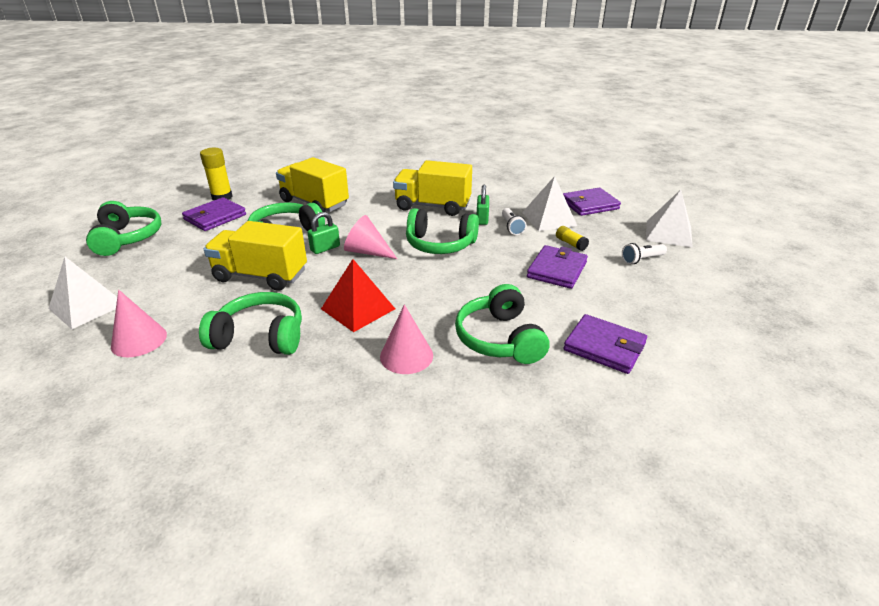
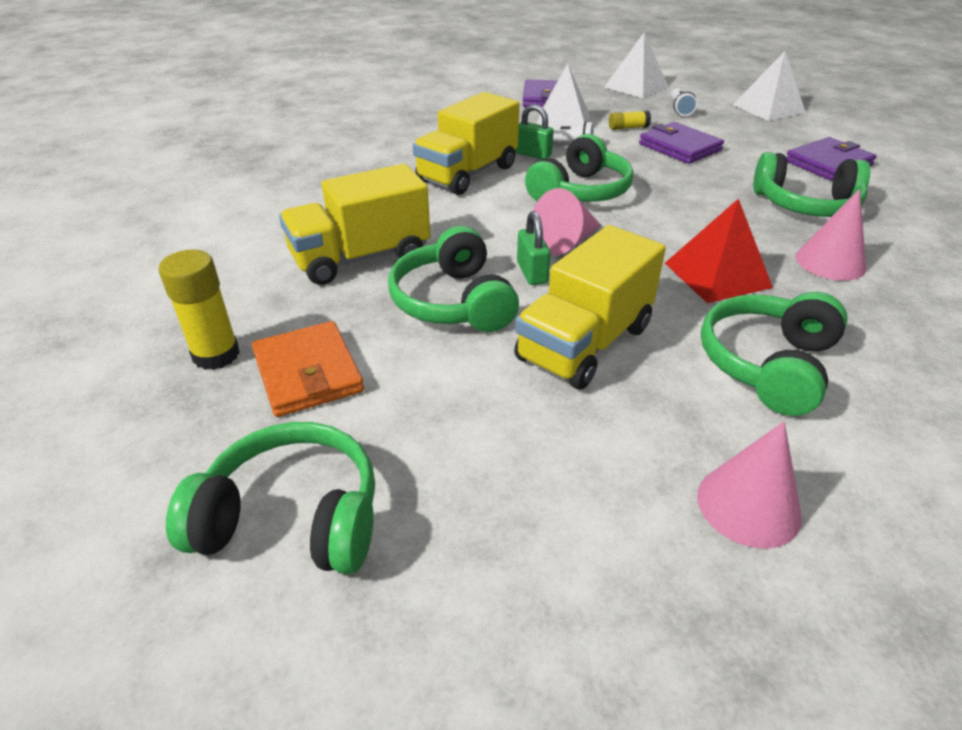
camera: 65 degrees left, 5 degrees up
white pyramid [48,257,117,329] -> white pyramid moved to [733,51,806,121]
purple wallet [182,197,246,231] -> orange wallet [252,321,364,417]

